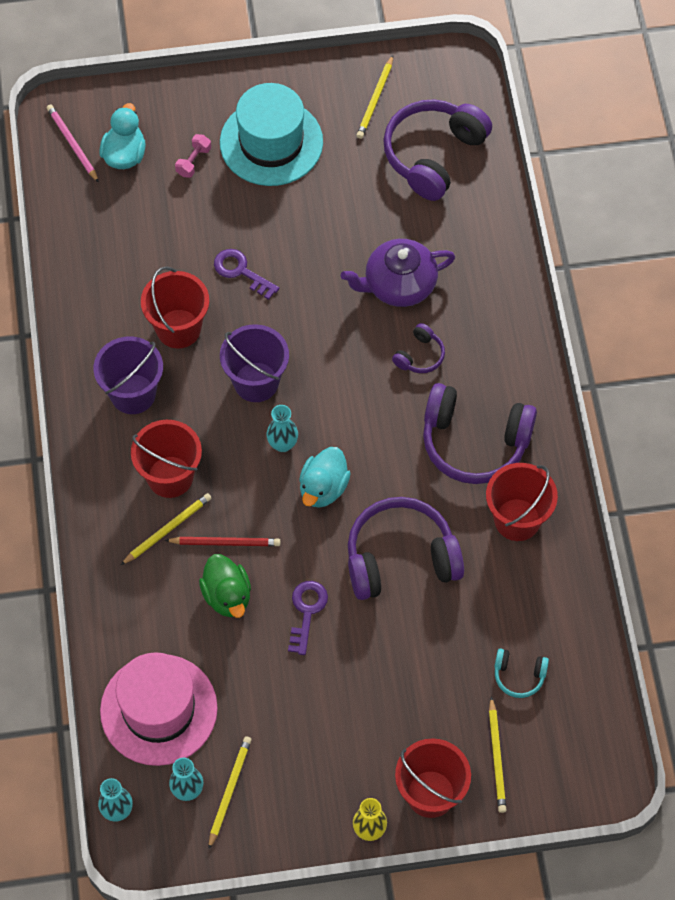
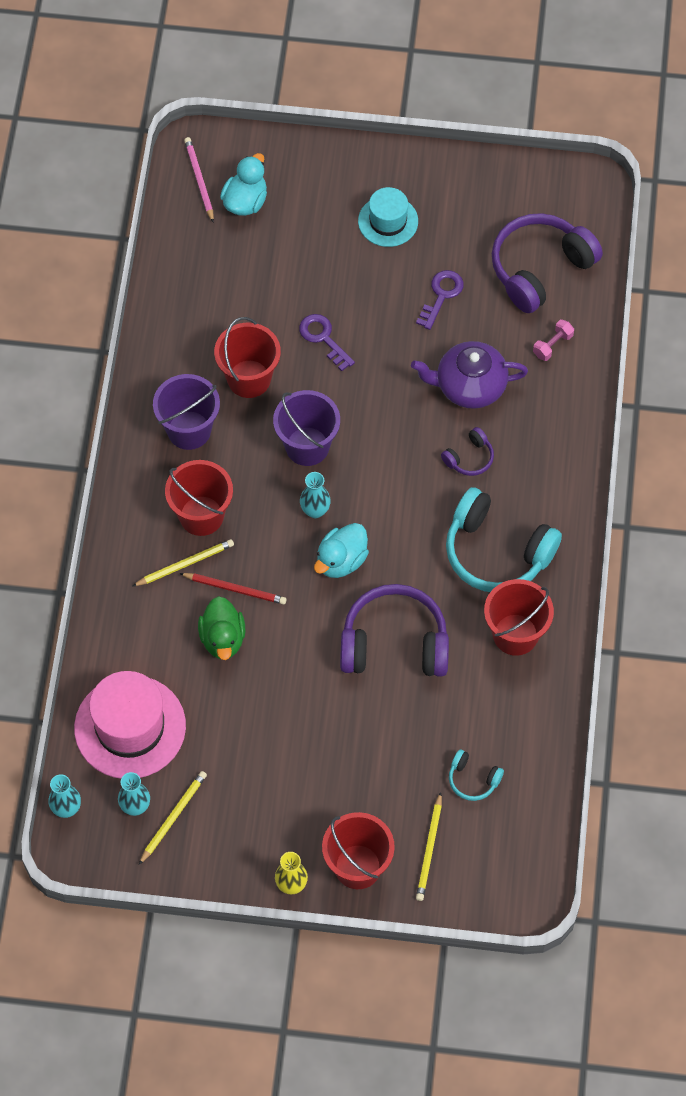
camera: 15 degrees right, 0 degrees up
pink dumbbell [175,134,211,178] -> pink dumbbell moved to [533,319,574,361]
turquoise hat [220,83,323,186] -> turquoise hat [358,187,418,247], size x0.59
purple key [288,581,328,655] -> purple key moved to [416,270,464,330]
yellow pencil [356,55,393,139] -> none
purple headphones [423,383,537,484] -> turquoise headphones [446,487,562,592]

